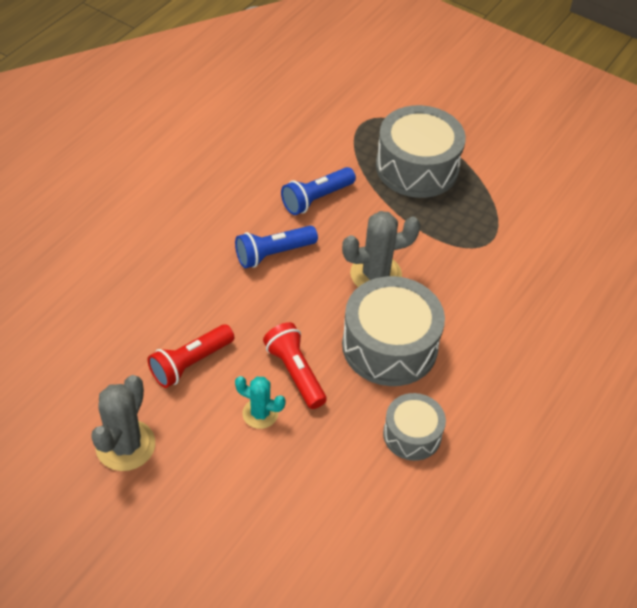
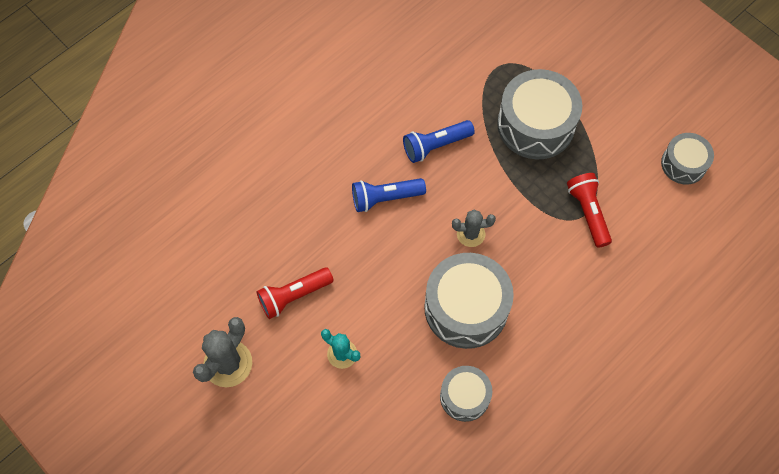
camera: 15 degrees right, 15 degrees up
red flashlight [263,322,327,409] -> red flashlight moved to [567,173,612,248]
grey cactus [342,211,421,287] -> grey cactus [452,210,496,247], size x0.62
none -> grey drum [661,133,714,185]

